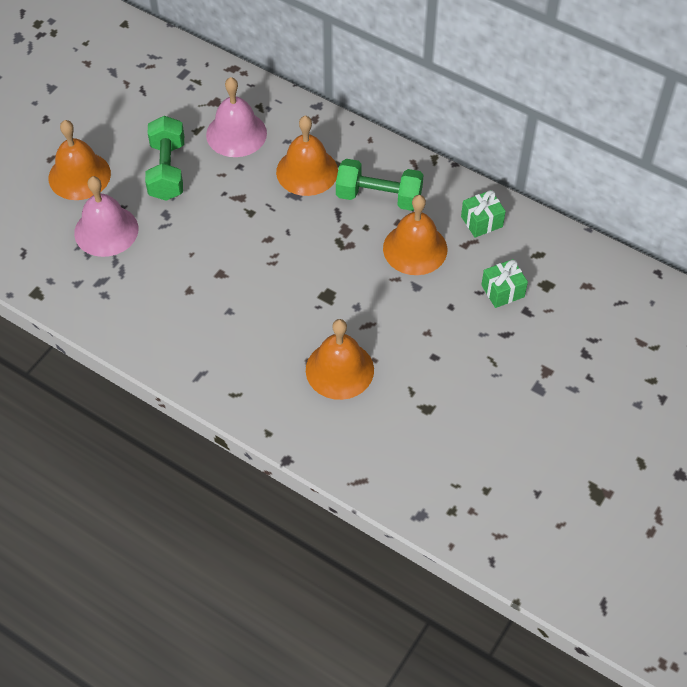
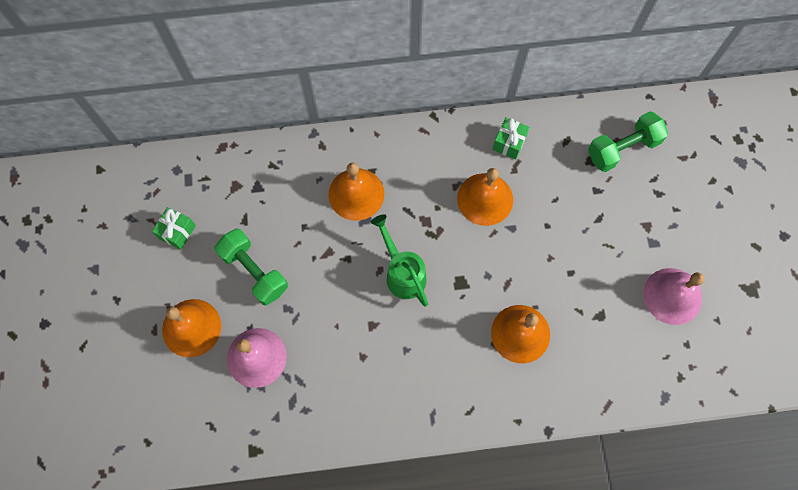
camera: 40 degrees left, 15 degrees up
pink bell [206,77,267,157] -> pink bell moved to [643,268,704,325]
green dumbbell [336,159,423,211] -> green dumbbell moved to [588,111,668,172]
green gift [481,259,528,308] -> green gift moved to [152,207,196,250]
none -> green watering can [371,214,428,306]

